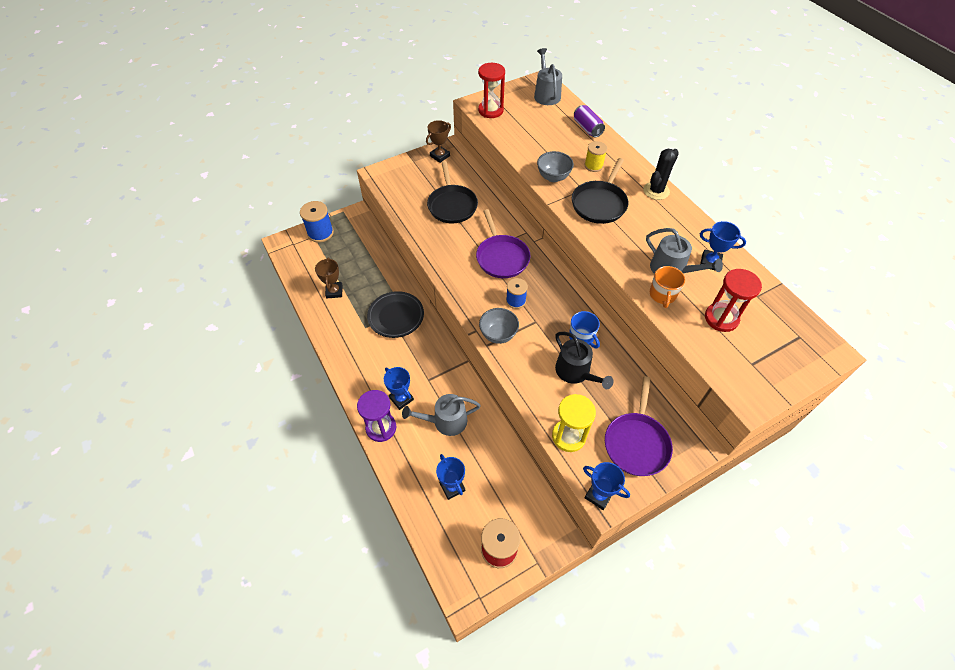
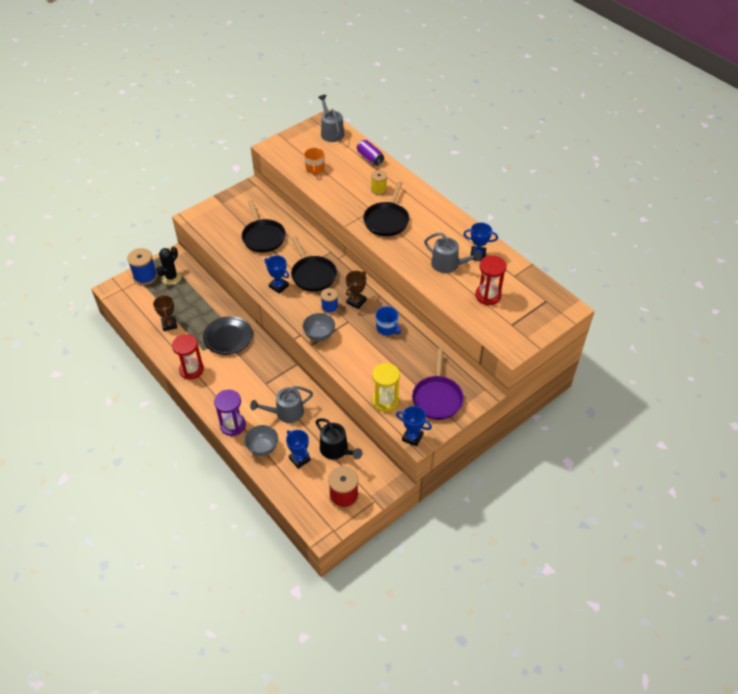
camera: 10 degrees left, 5 degrees down
blue trophy [384,367,414,410] -> blue trophy moved to [265,255,289,294]
brown trophy [426,120,451,163] -> brown trophy moved to [346,271,366,309]
purple pan [476,209,531,278] -> black pan [291,237,337,292]
red hourglass [478,63,505,118] -> red hourglass moved to [172,334,204,380]
grey bowl [537,151,574,182] -> grey bowl moved to [244,425,278,456]
black watering can [555,332,614,389] -> black watering can moved to [315,418,362,460]
black cactus [643,148,679,200] -> black cactus moved to [156,246,182,285]
orange mug [650,266,685,308] -> orange mug moved to [304,147,325,175]

